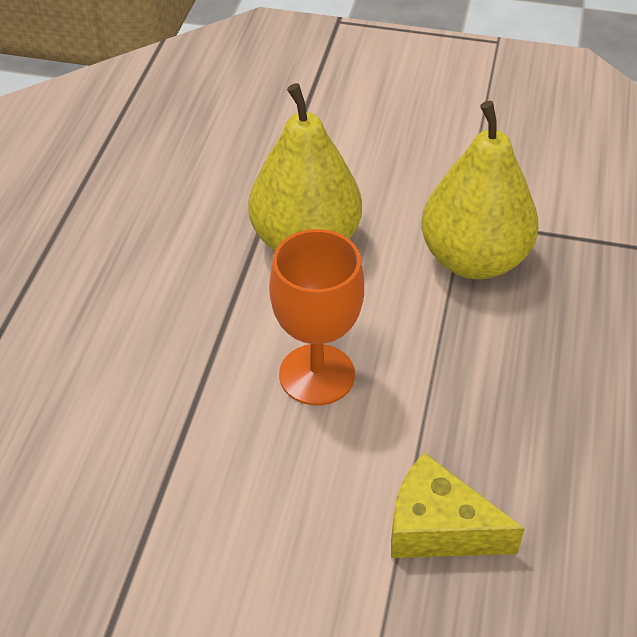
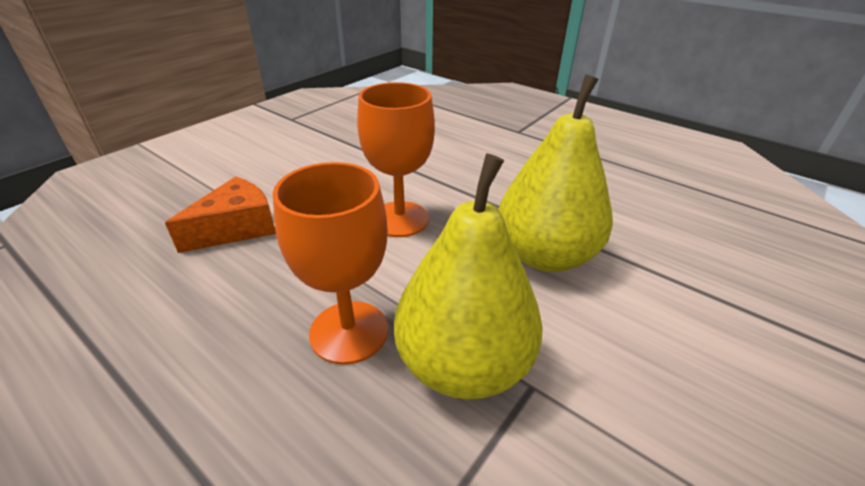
camera: 115 degrees right, 10 degrees down
yellow cheese [391,453,525,558] -> orange cheese [165,176,276,253]
none -> orange goblet [273,162,388,365]

